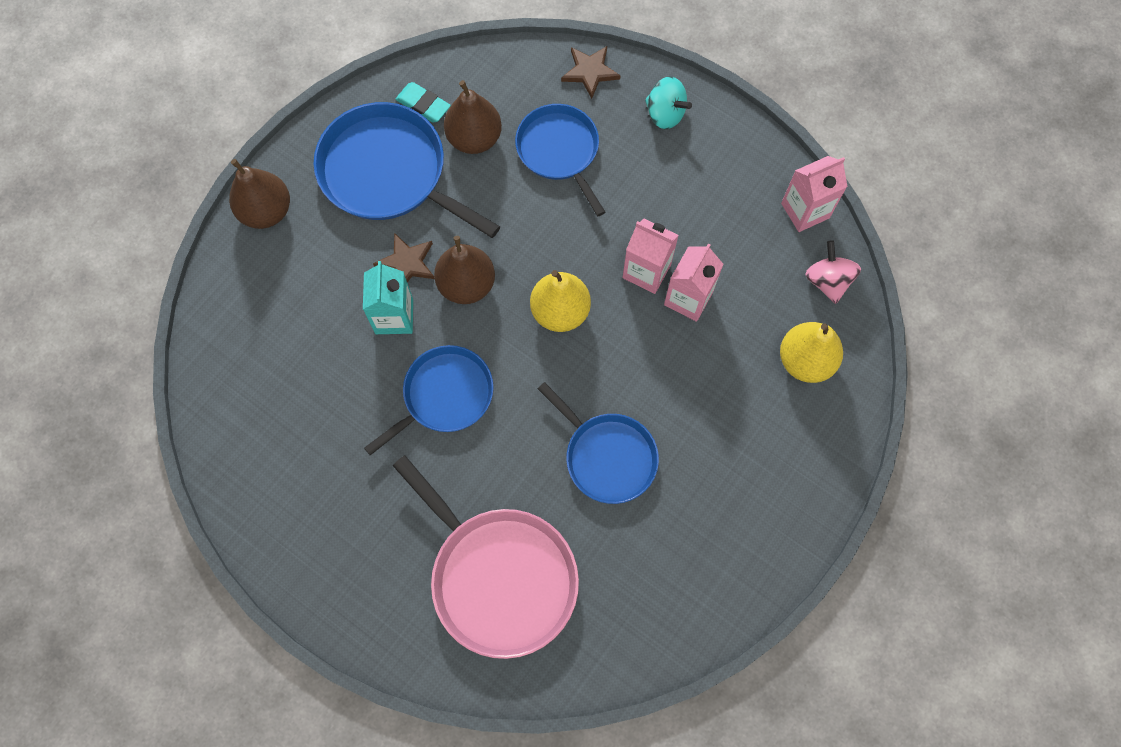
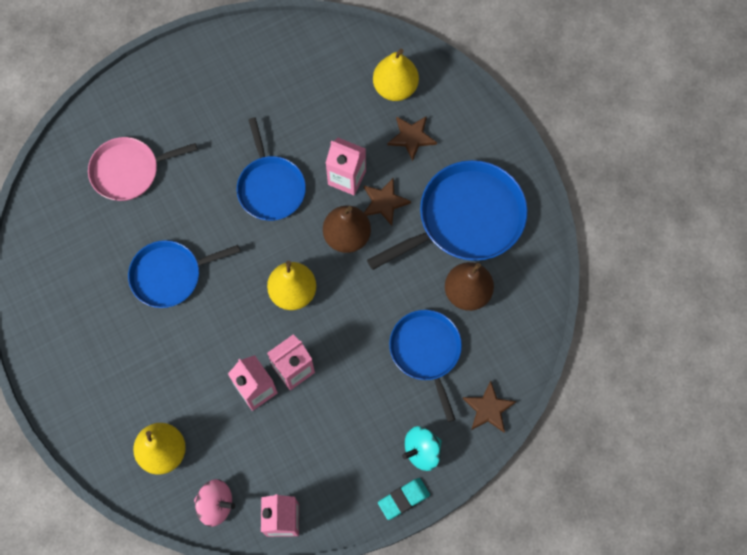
camera: 115 degrees right, 0 degrees up
brown pear [229,159,290,229] -> none
turquoise carton [363,261,413,334] -> pink carton [326,138,366,195]
pink pan [393,455,579,659] -> pink pan [88,137,198,201], size x0.65
turquoise eraser [396,82,451,123] -> turquoise eraser moved to [378,478,430,520]
blue pan [515,104,605,216] -> blue pan turned 105 degrees counterclockwise [389,310,462,422]
none -> yellow pear [373,48,419,101]
none -> brown star [388,116,437,161]

